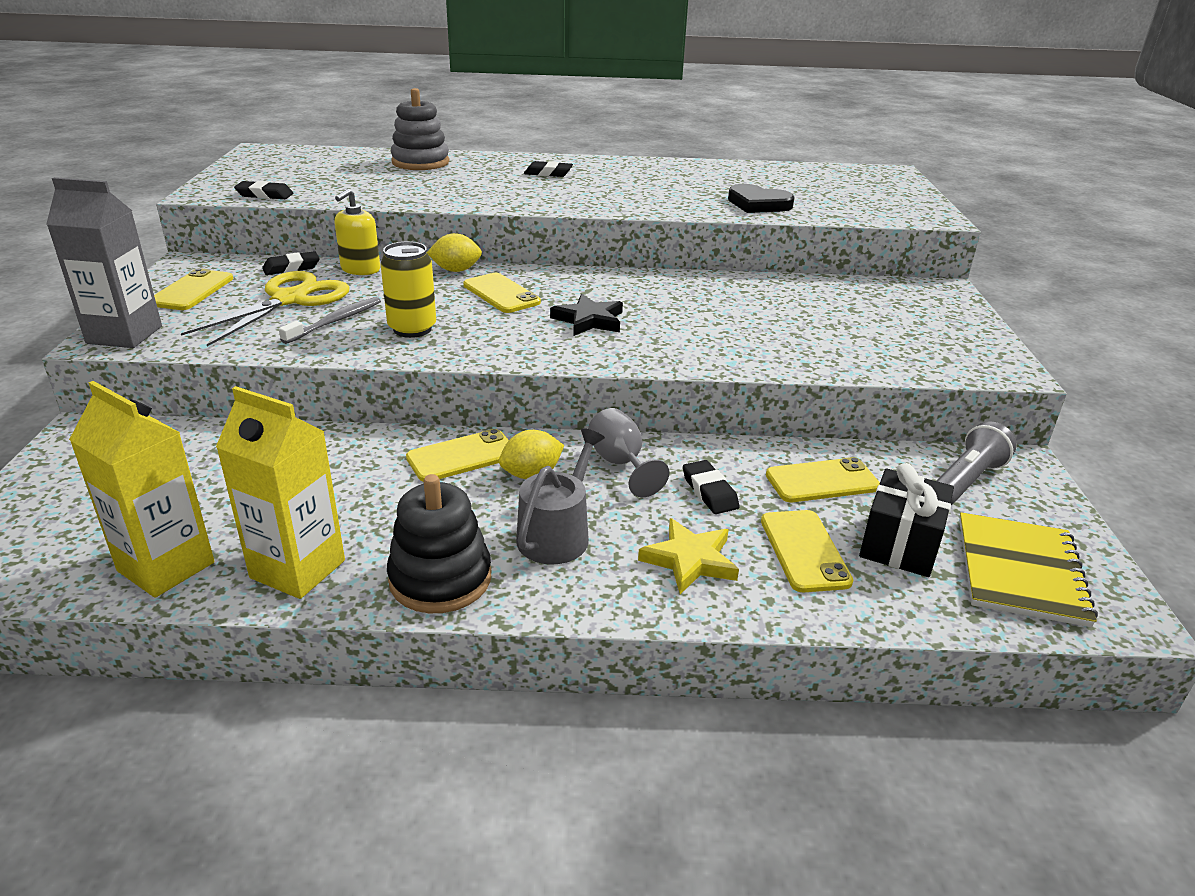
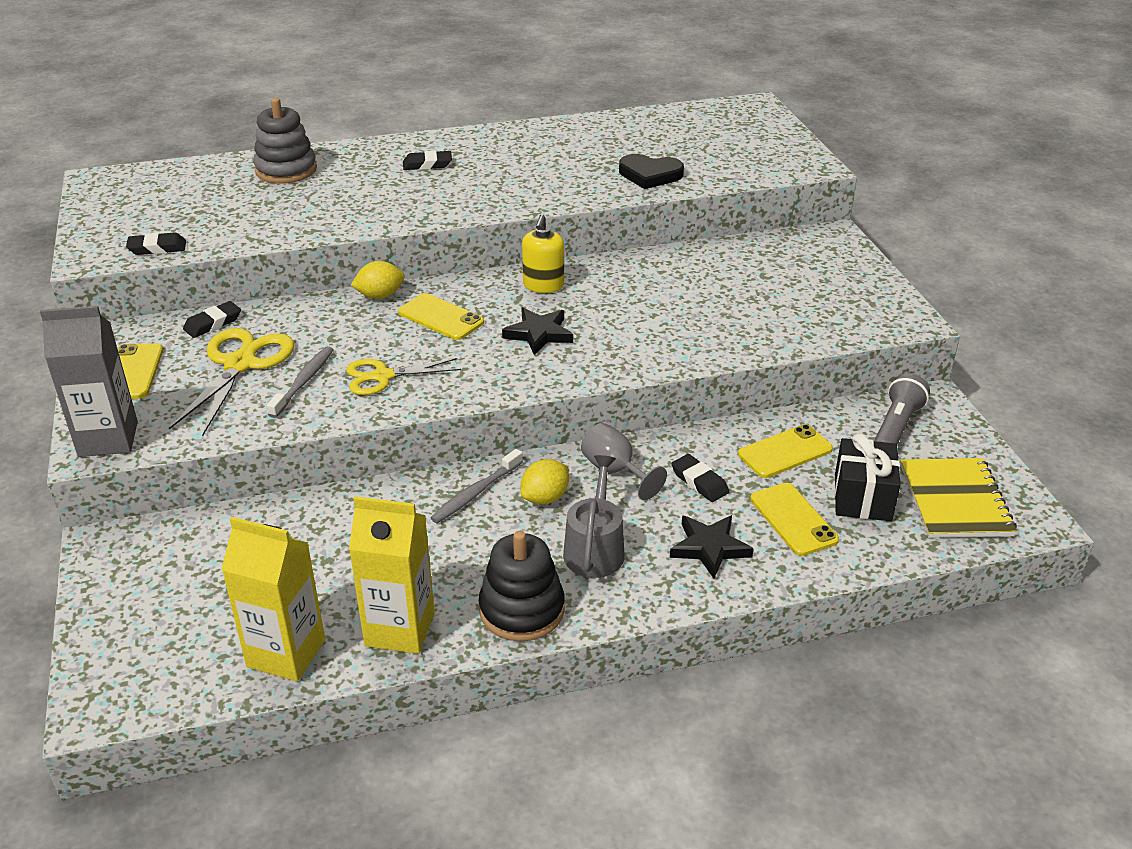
camera: 15 degrees left, 5 degrees up
yellow soap dispenser [335,189,380,275] -> yellow soap dispenser moved to [522,214,564,293]
yellow can [380,242,436,338] -> yellow scissors [346,358,461,395]
yellow phone [406,429,509,482] -> grey toothbrush [430,449,523,523]
yellow star [638,518,739,594] -> black star [670,515,754,578]

